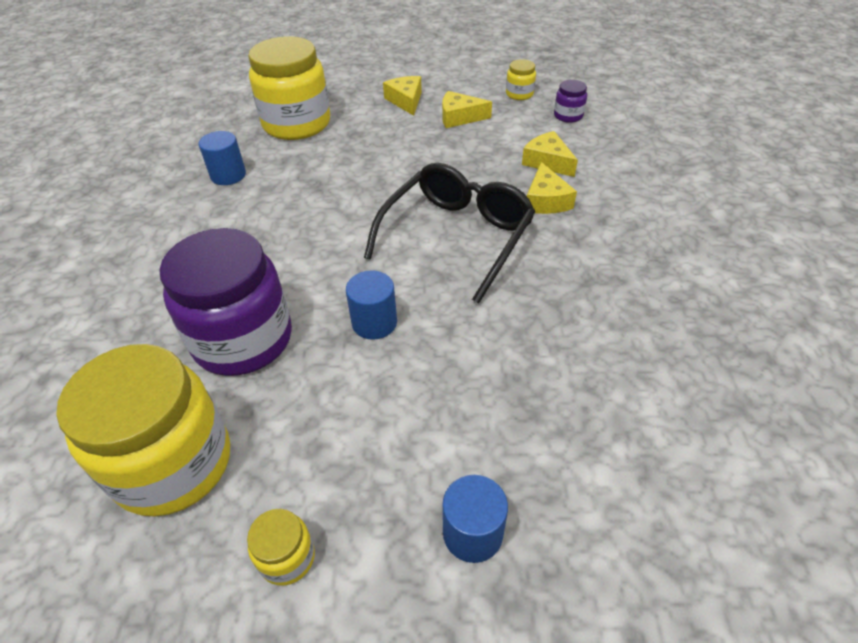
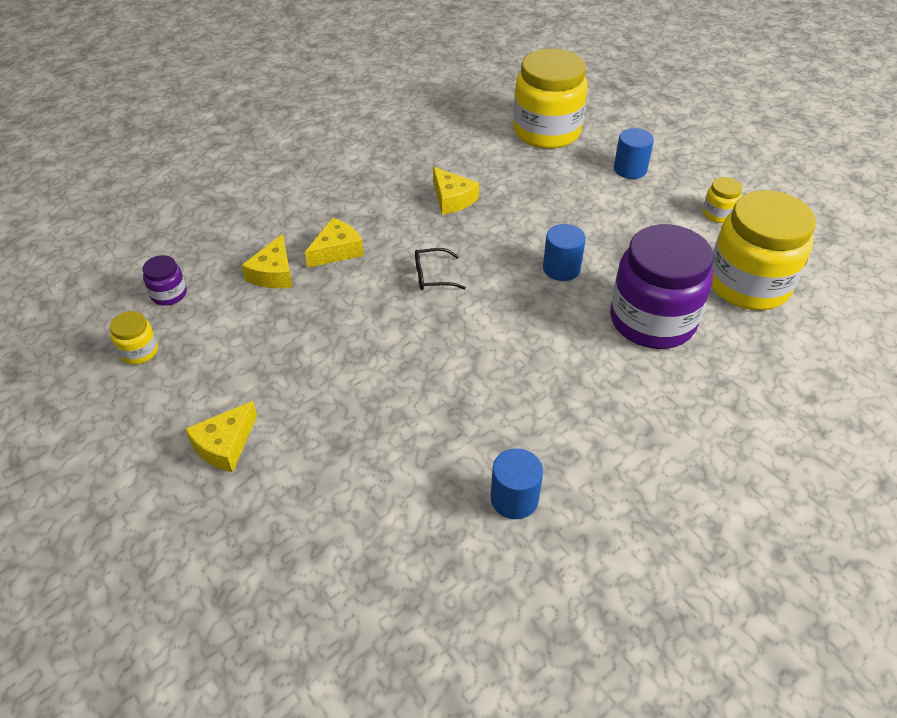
camera: 130 degrees left, 0 degrees up
yellow jar [248,36,330,140] -> yellow jar moved to [513,49,588,149]
black glasses [364,163,535,304] -> black glasses [415,248,466,290], size x0.41
yellow cheese [442,91,492,128] -> yellow cheese moved to [433,167,479,214]

